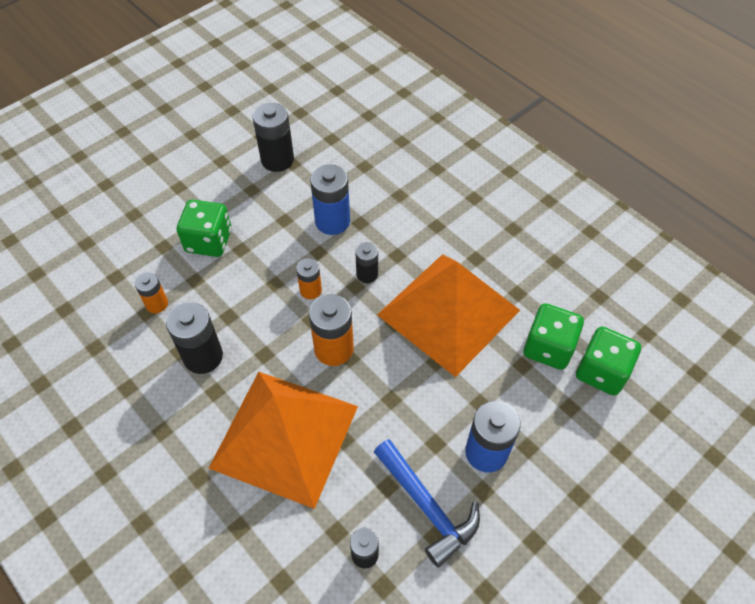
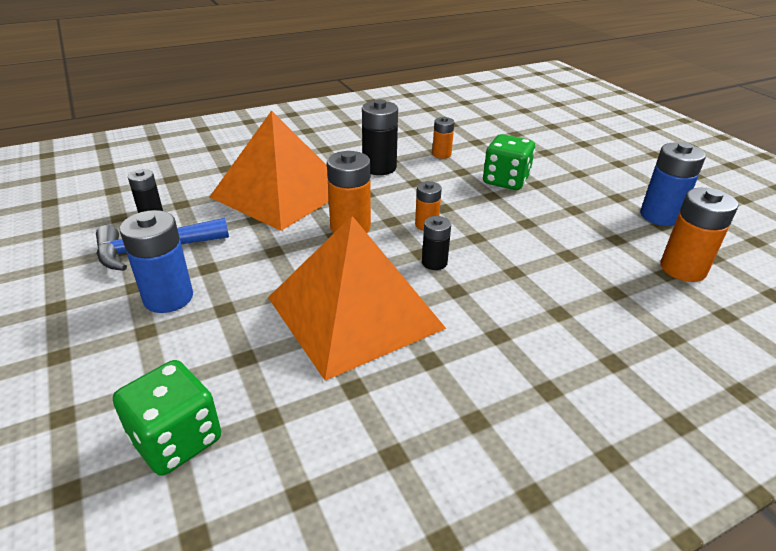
camera: 105 degrees right, 20 degrees down
black battery [252,103,294,172] -> none
blue battery [310,164,350,235] -> blue battery moved to [640,142,706,226]
green dice [524,303,584,370] -> none
none -> orange battery [660,188,739,282]

